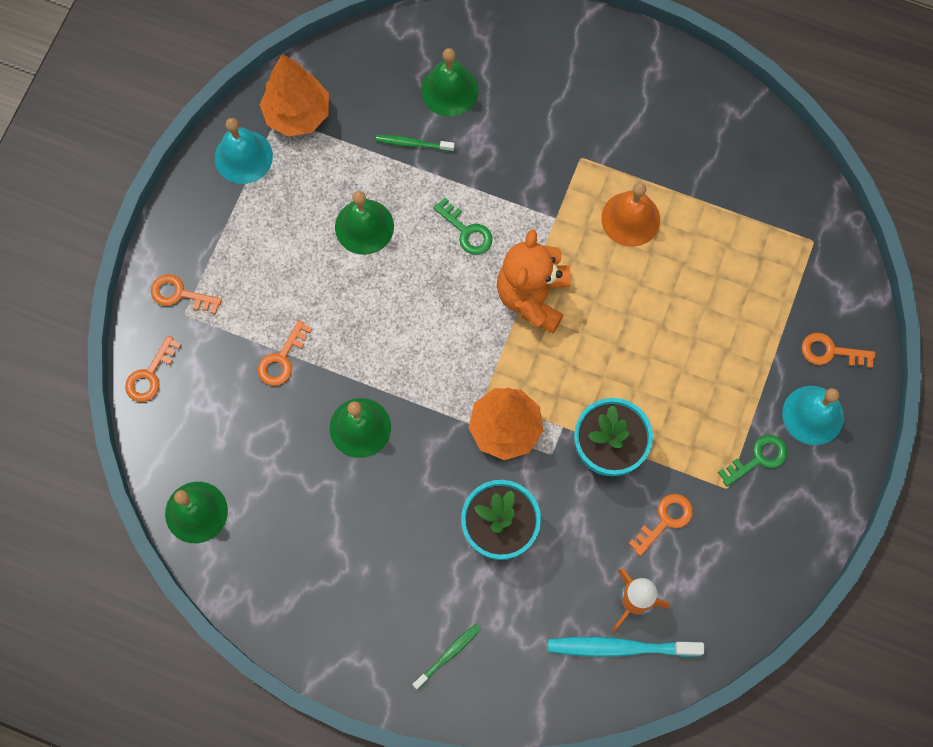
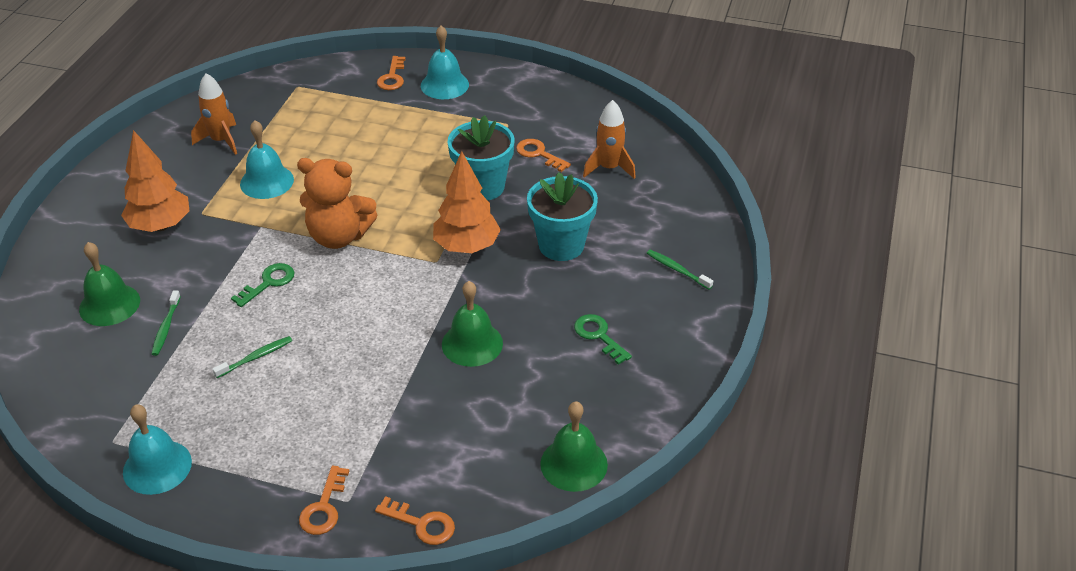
camera: 95 degrees left, 30 degrees down
orange key [258,320,312,386] -> none
orange tree [260,54,329,137] -> orange tree moved to [121,130,189,232]
green bell [335,191,394,255] -> green toothbrush [213,336,292,378]
turquoise toothbrush [548,637,704,657] -> none
orange bell [601,183,660,247] -> turquoise bell [240,120,294,199]
green key [718,435,788,487] -> green key moved to [574,314,632,365]
none -> orange rocket [191,73,237,155]

